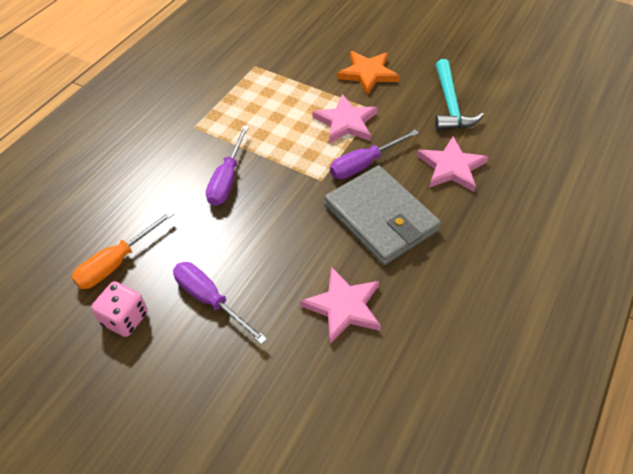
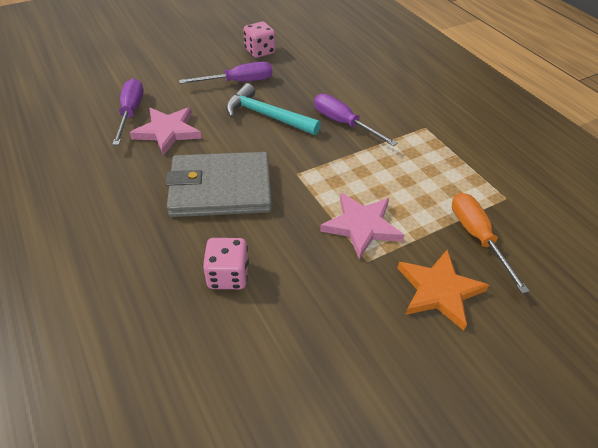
camera: 120 degrees right, 5 degrees down
orange screwdriver [72,210,174,289] -> orange screwdriver moved to [452,193,530,294]
purple screwdriver [330,130,419,179] -> purple screwdriver moved to [112,78,144,145]
pink star [417,137,488,192] -> pink dice [203,238,249,289]
turquoise hammer [435,59,484,130] -> turquoise hammer moved to [226,83,321,135]

